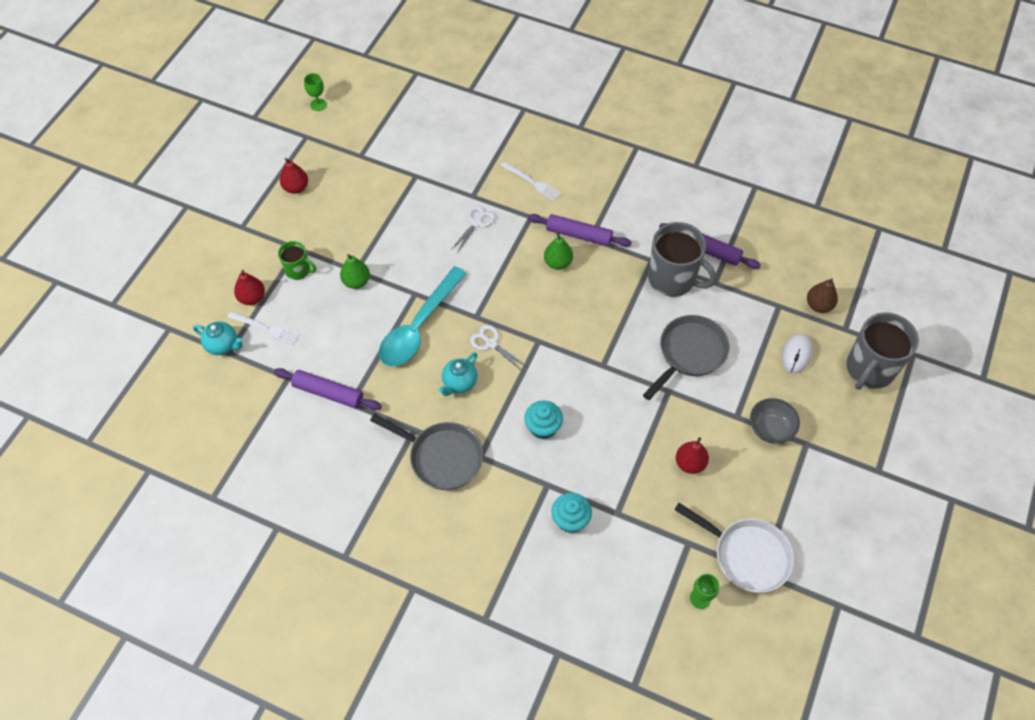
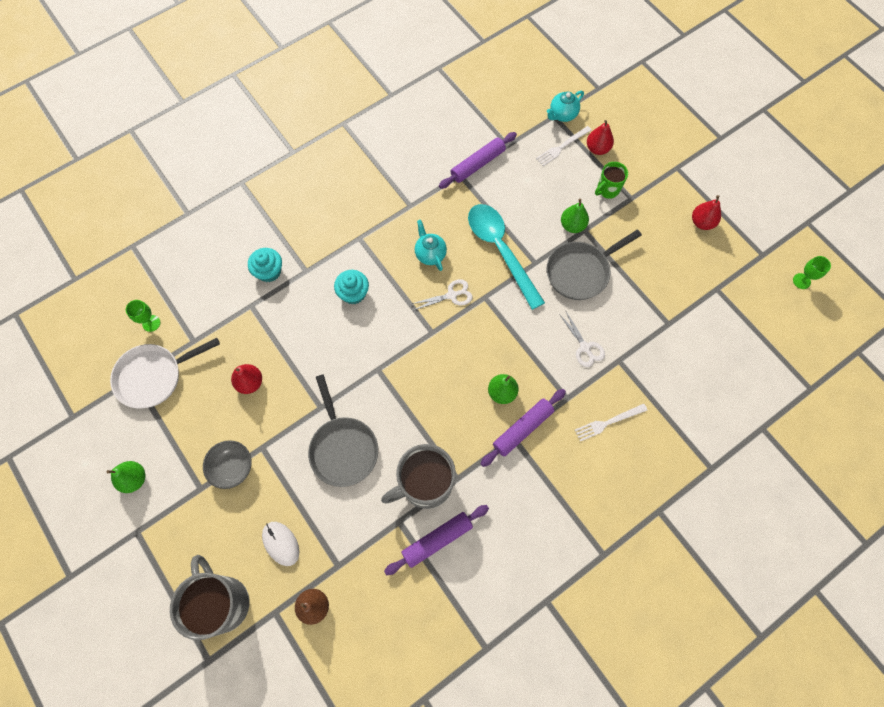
camera: 120 degrees right, 10 degrees up
grey pan [370,414,483,490] -> grey pan moved to [547,230,642,300]
none -> green pear [107,461,145,493]

